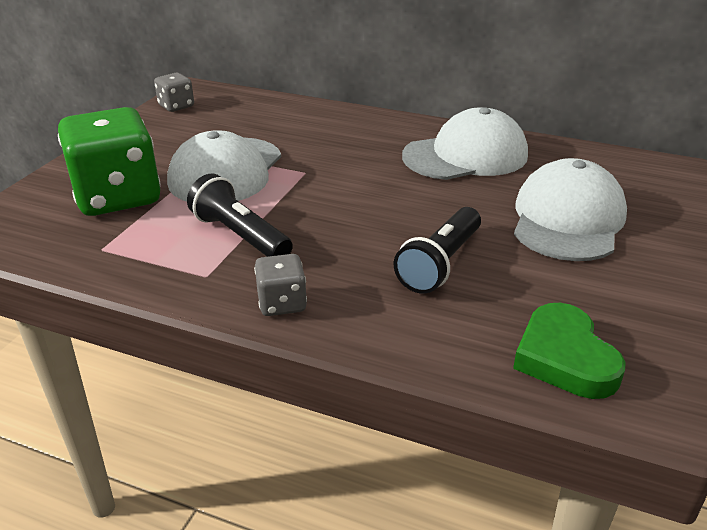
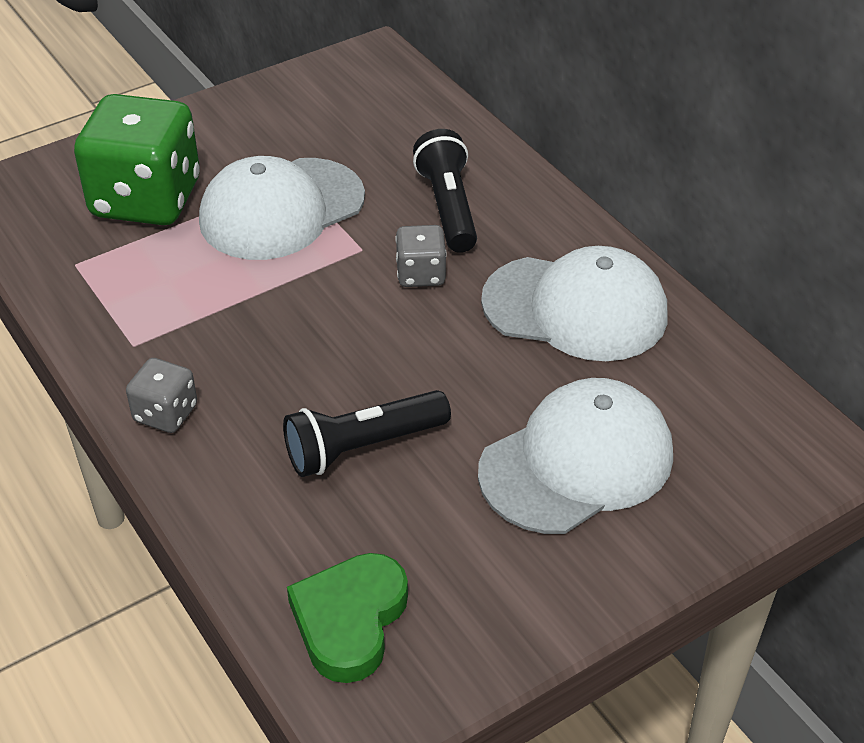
camera: 35 degrees right, 10 degrees up
grey dice [154,73,194,112] -> grey dice moved to [395,225,447,287]
black flashlight [187,174,293,257] -> black flashlight moved to [413,129,477,253]

